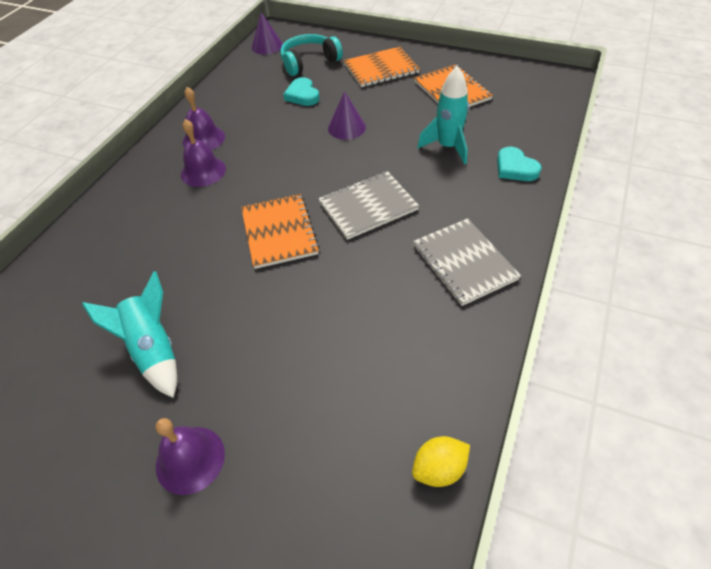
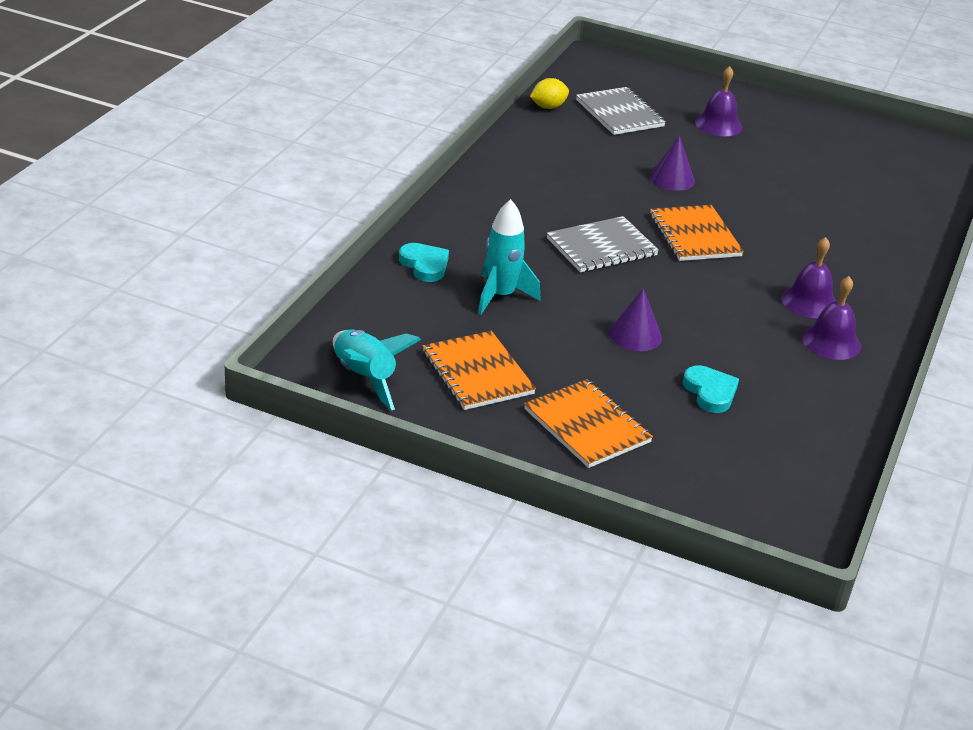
camera: 175 degrees right, 15 degrees down
turquoise rocket [82,271,177,398] -> turquoise rocket moved to [333,329,421,410]
purple cone [252,12,283,55] -> purple cone moved to [649,136,695,191]
turquoise headphones [280,34,343,76] -> none
orange notebook [344,47,420,87] -> orange notebook turned 75 degrees clockwise [524,379,653,468]
grey notebook [413,218,521,306] -> grey notebook moved to [576,87,666,135]

